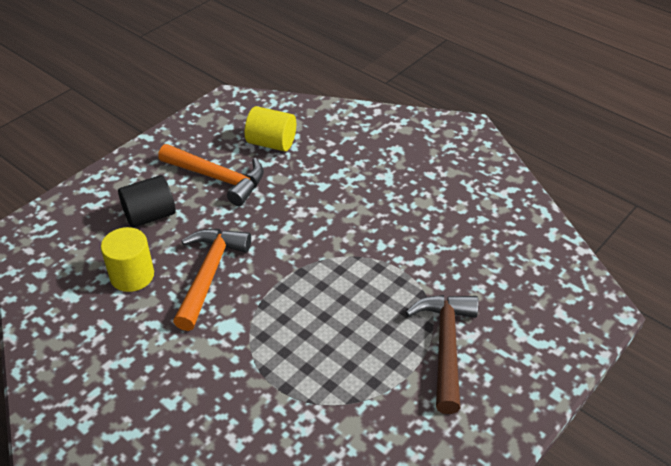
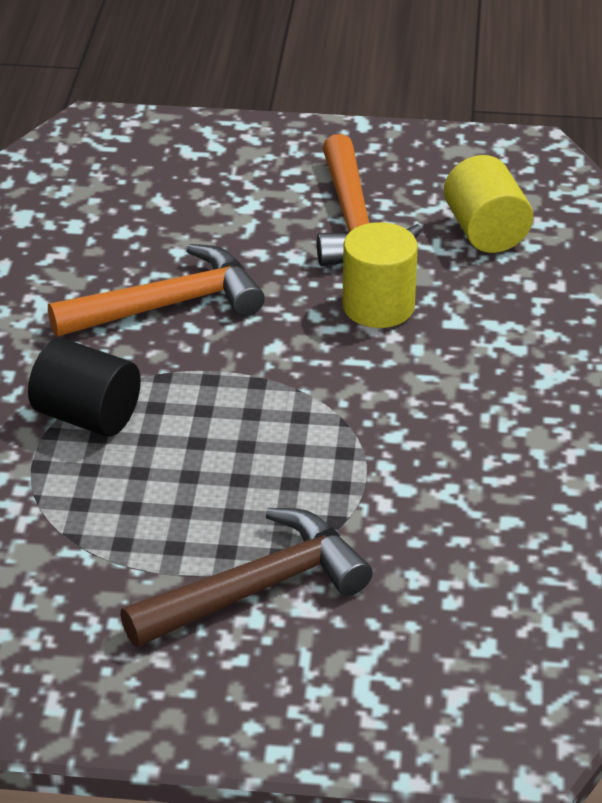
camera: 55 degrees right, 5 degrees down
yellow cylinder [101,227,154,292] -> yellow cylinder moved to [343,222,418,328]
black cylinder [118,175,176,228] -> black cylinder moved to [28,338,141,436]

